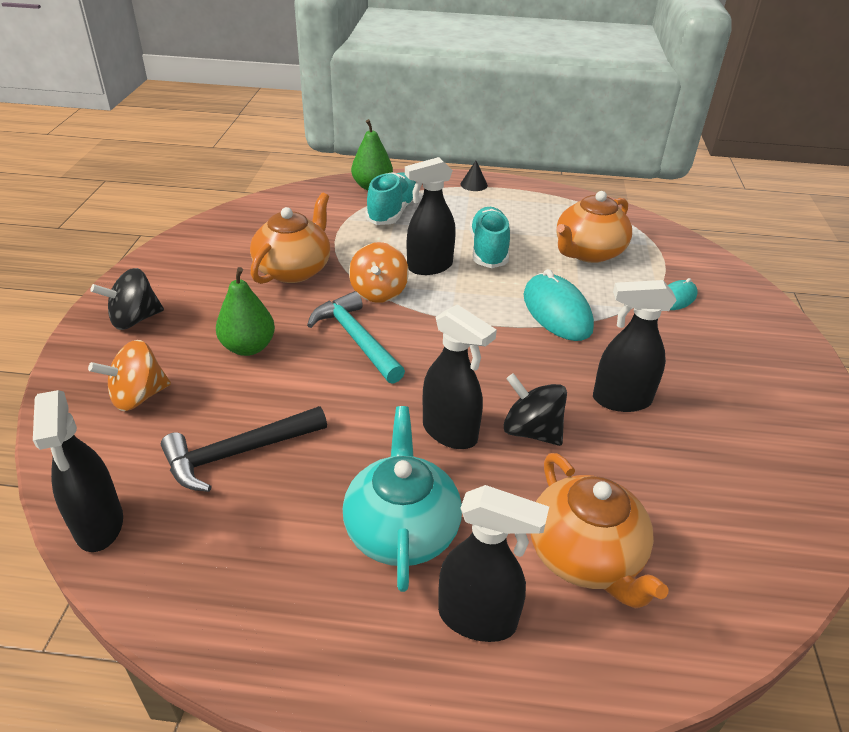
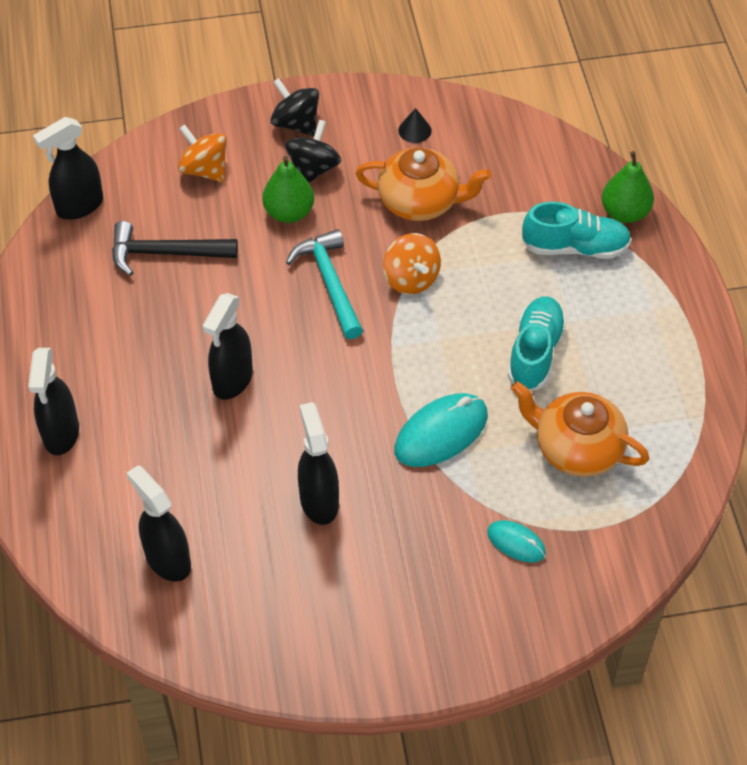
camera: 75 degrees right, 15 degrees up
black hammer [161,406,327,492] -> black hammer turned 45 degrees counterclockwise [112,221,238,276]
turquoise hammer [307,291,405,384] -> turquoise hammer turned 60 degrees counterclockwise [286,229,363,339]
turquoise teapot [343,406,462,592] -> none
orange spinning top [349,242,409,303] -> orange spinning top turned 105 degrees counterclockwise [383,233,441,294]
black spray bottle [405,157,456,275] -> black spray bottle moved to [127,465,191,582]
black cone [461,161,488,191] -> black cone moved to [398,108,432,143]
turquoise shoe [470,207,510,268] -> turquoise shoe turned 60 degrees counterclockwise [507,297,567,391]
black spinning top [503,373,567,446] -> black spinning top moved to [285,120,341,183]
orange teapot [531,453,669,609] -> none

